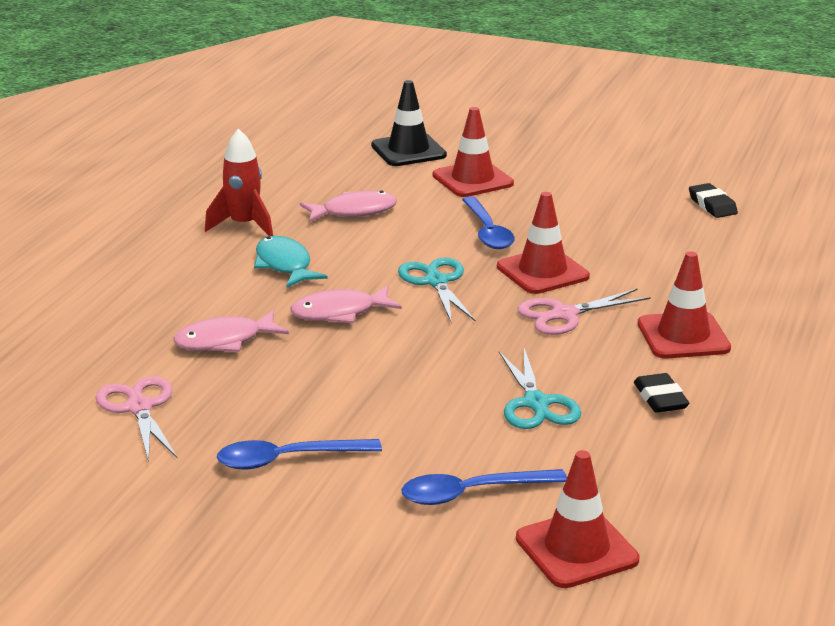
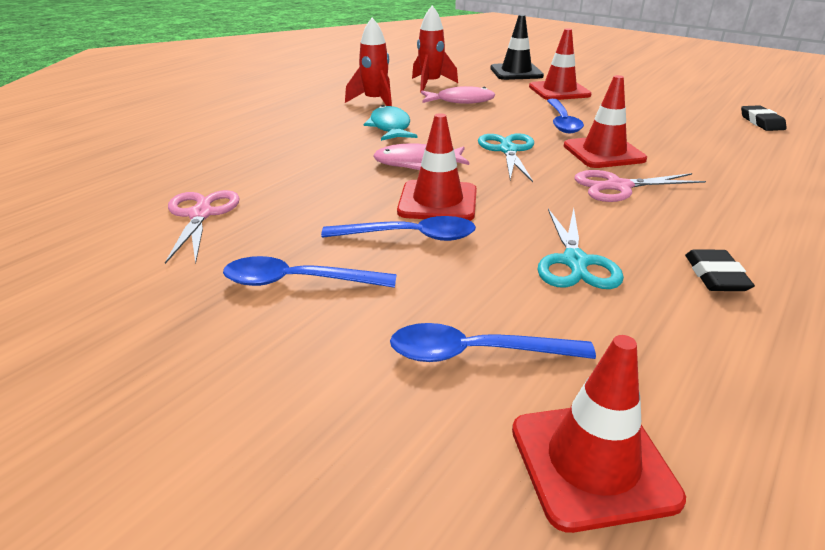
camera: 15 degrees right, 5 degrees up
pink fish [174,310,289,352] -> none
red traffic cone [638,251,731,359] -> red traffic cone moved to [397,113,477,221]
none -> blue spoon [321,216,476,241]
none -> red rocket [412,6,458,92]

